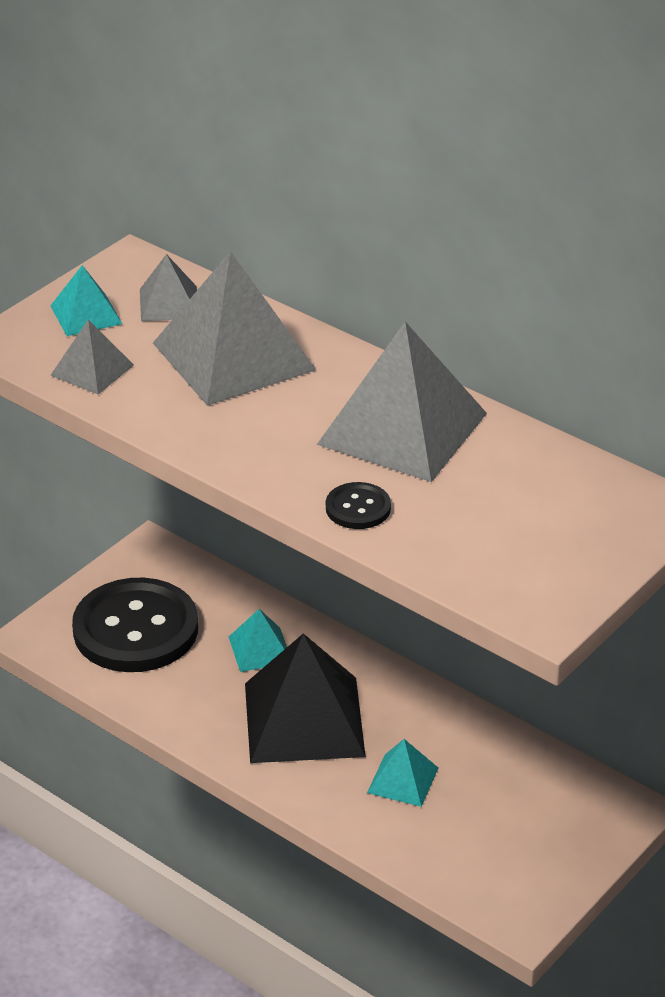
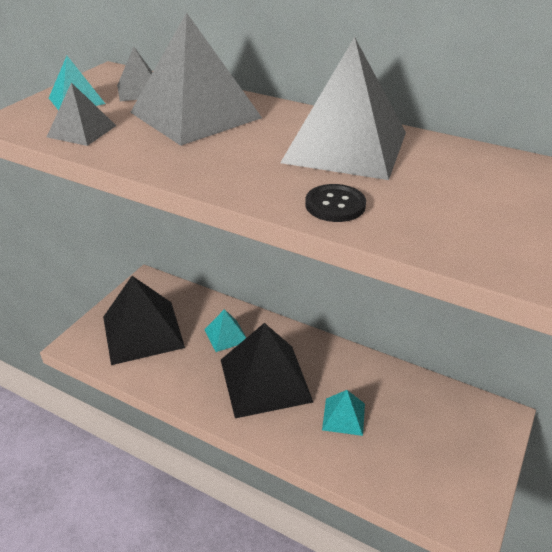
camera: 10 degrees left, 0 degrees up
black button [72,578,198,672] -> black pyramid [103,276,185,365]

